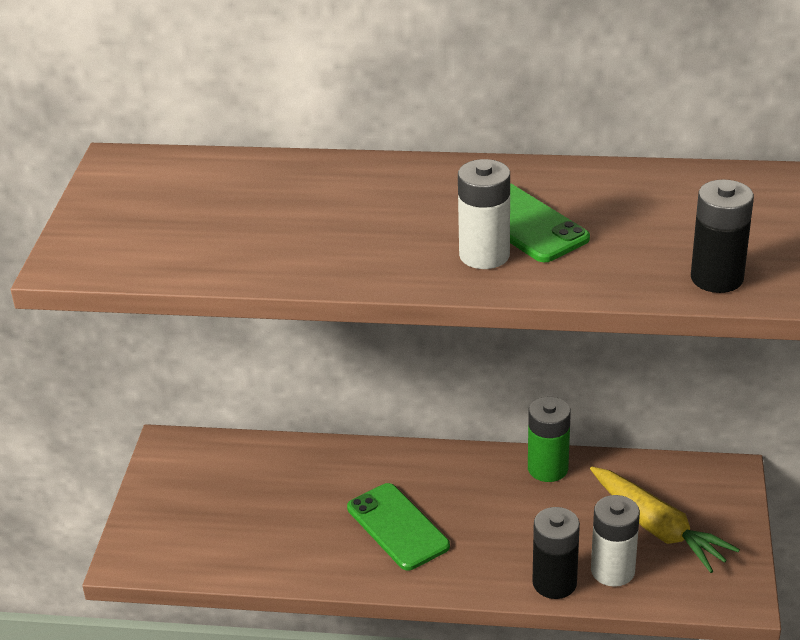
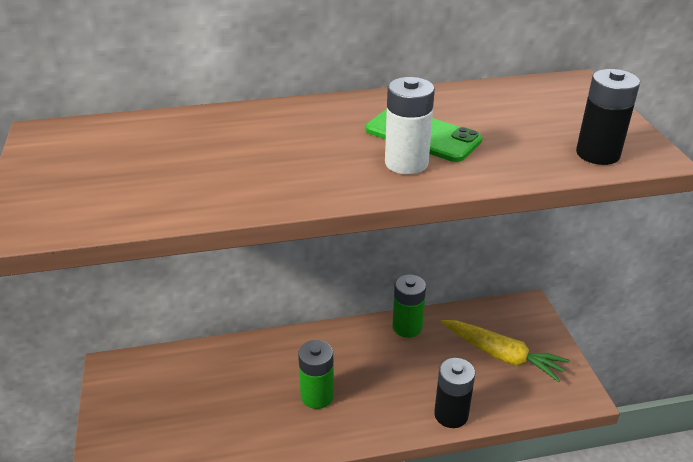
camera: 20 degrees left, 0 degrees up
green phone [347,483,450,570] -> green battery [298,340,334,409]
white battery [591,495,640,587] -> none

